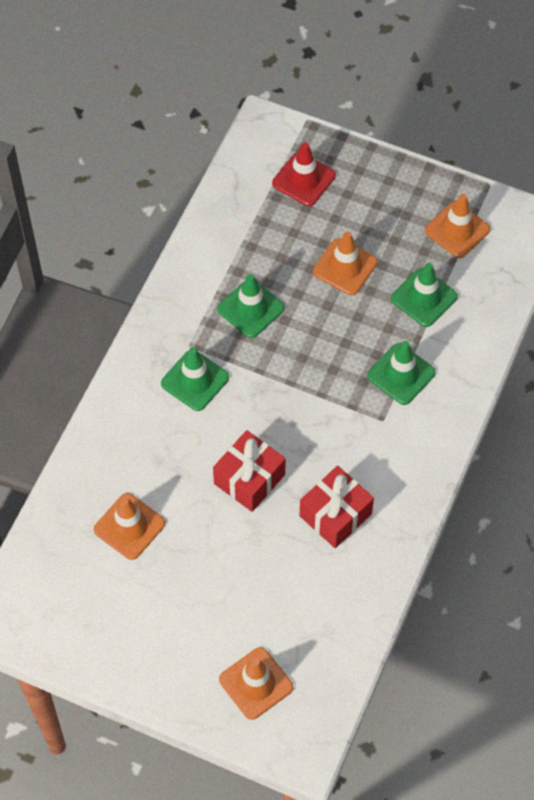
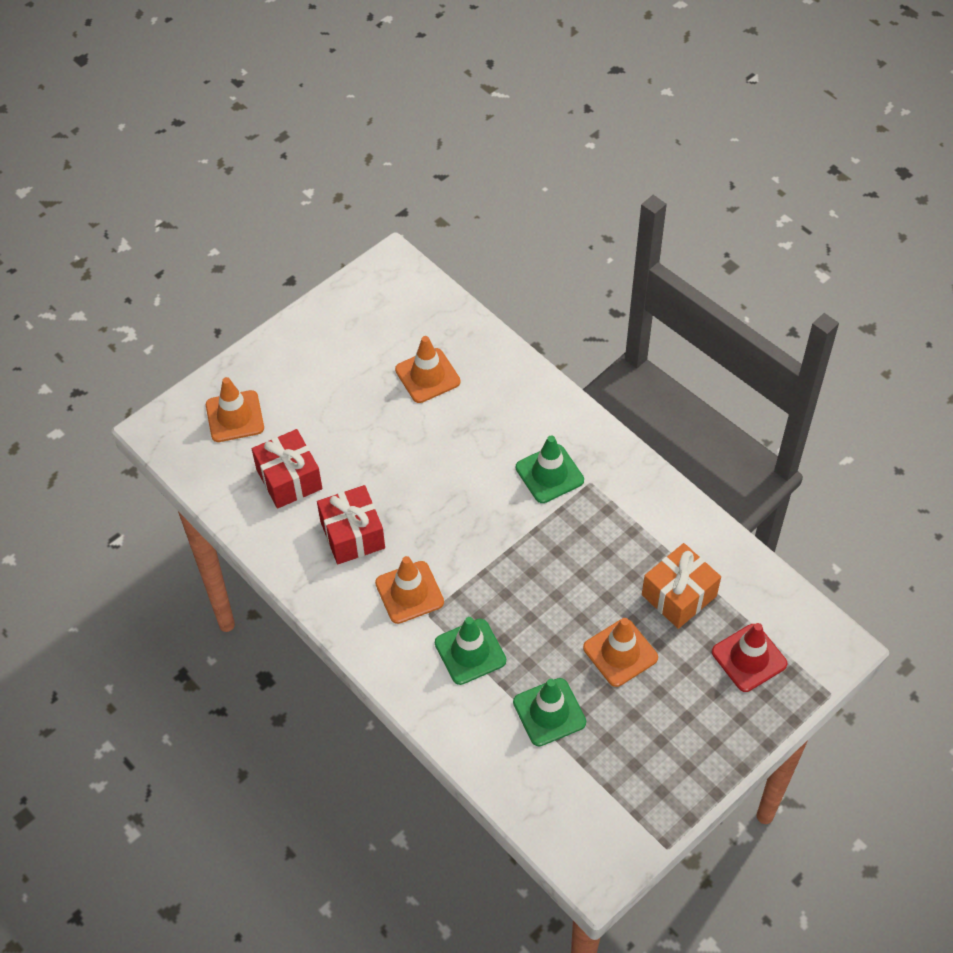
camera: 115 degrees right, 5 degrees down
red gift [213,430,286,512] -> red gift moved to [252,429,322,509]
green traffic cone [217,274,285,338] -> none
orange traffic cone [425,194,490,258] -> orange traffic cone moved to [375,556,444,624]
none -> orange gift [642,543,721,629]

